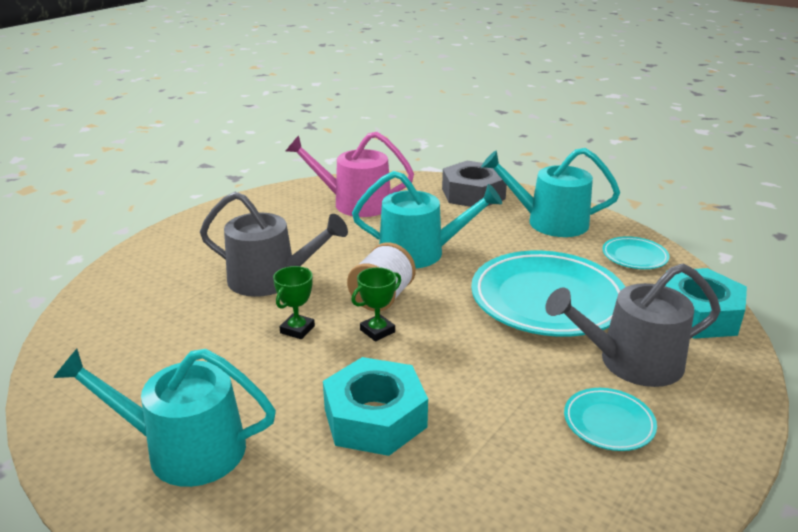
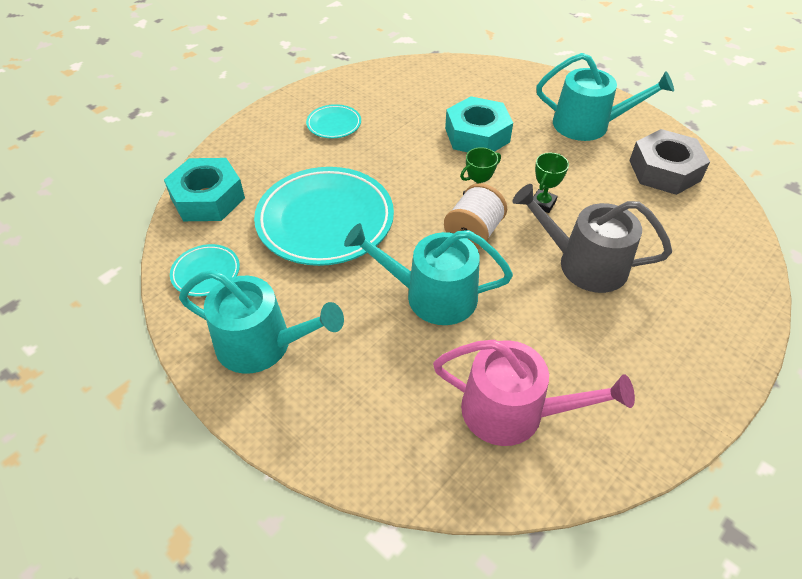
camera: 175 degrees left, 20 degrees up
grey nut [442,161,507,207] -> grey nut moved to [629,129,710,195]
grey watering can [545,264,721,387] -> none

